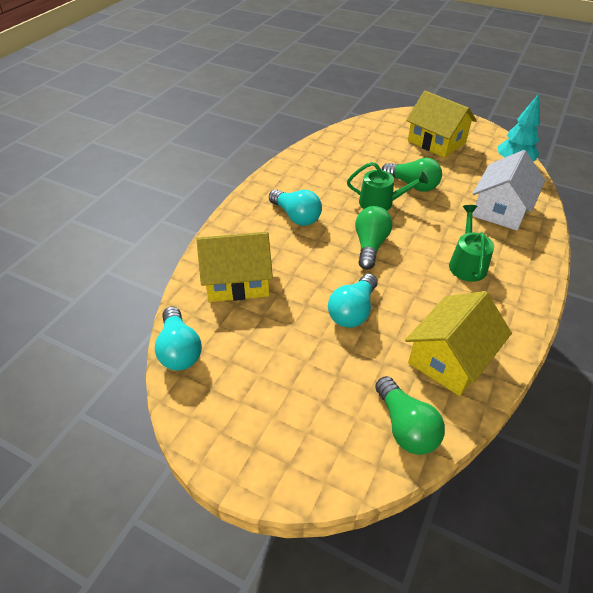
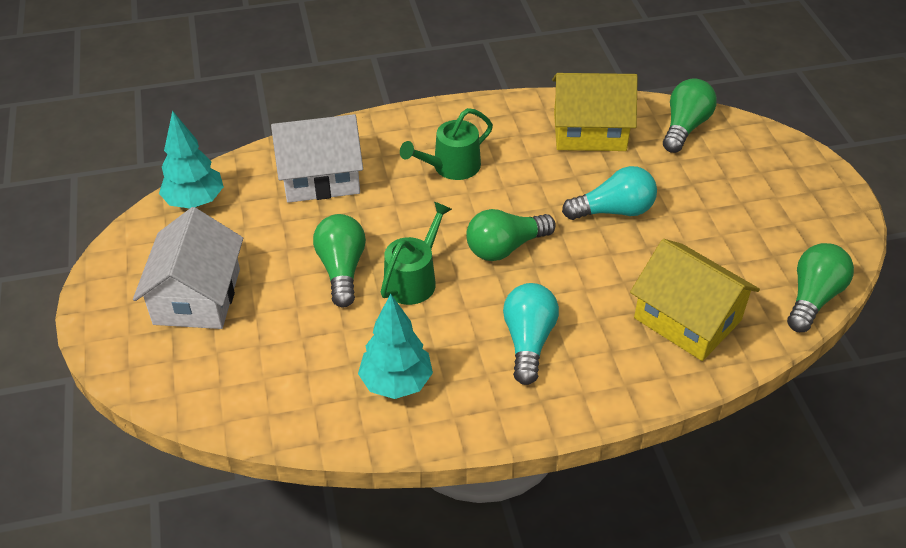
camera: 130 degrees left, 0 degrees up
turquoise light bulb [155,306,202,371] -> green light bulb [787,243,854,332]
green watering can [347,162,428,211] -> green watering can turned 60 degrees clockwise [381,202,452,305]
yellow house [406,91,477,158] -> white house [133,207,243,329]
none -> turquoise tree [358,294,433,399]

